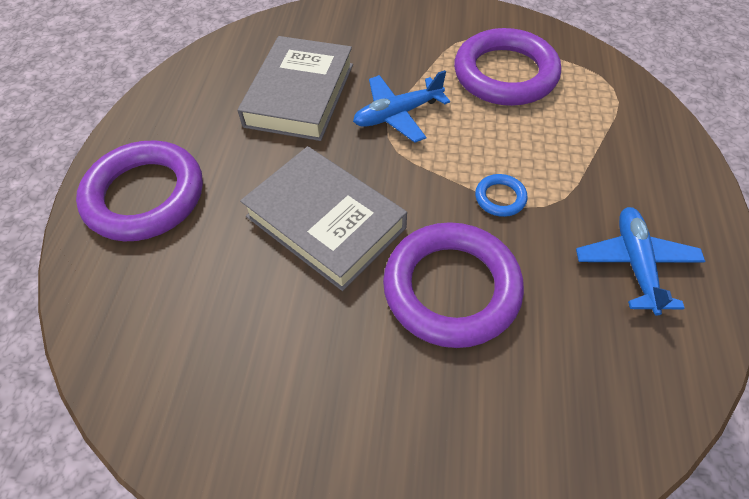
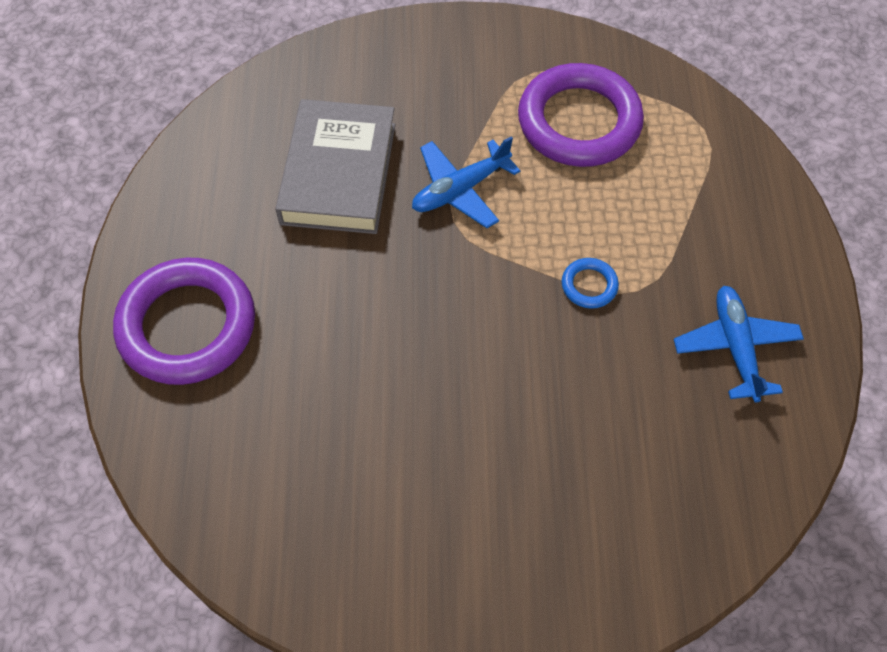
camera: 10 degrees left, 5 degrees up
grey book [240,146,407,291] -> none
purple ring [383,222,524,348] -> none

